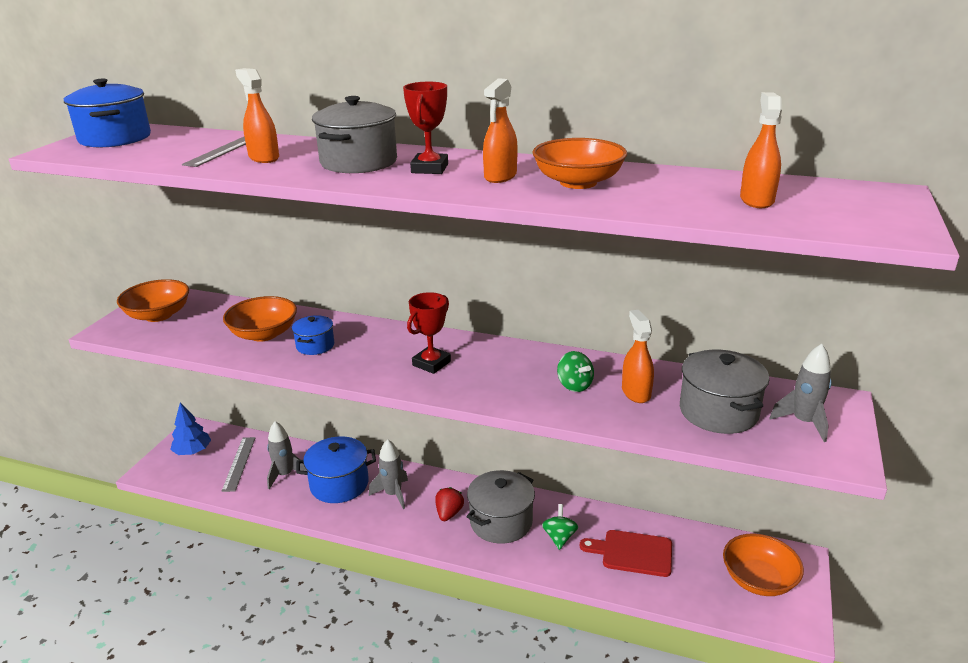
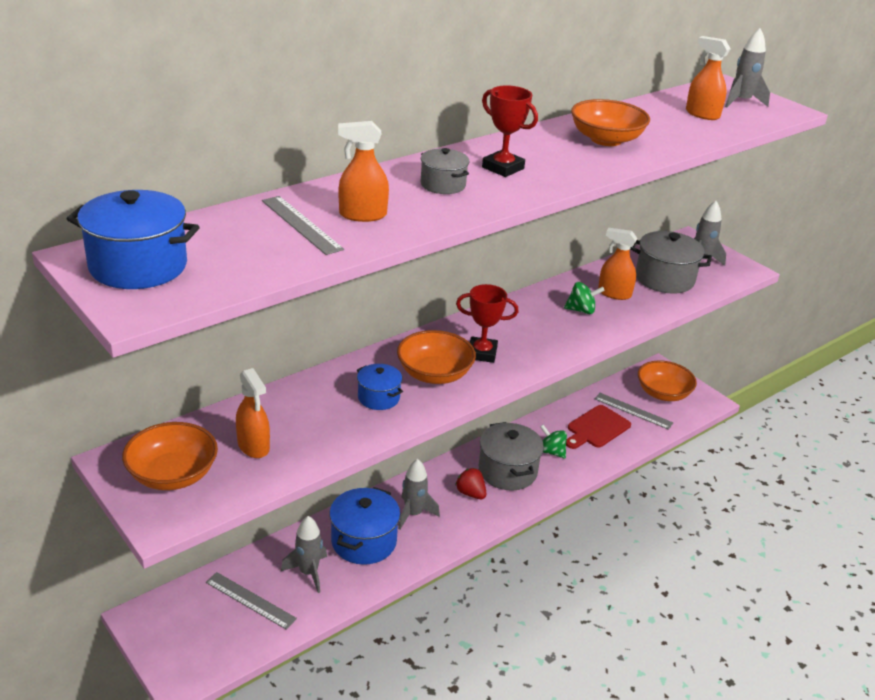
camera: 60 degrees left, 5 degrees up
blue tree [170,403,211,455] -> none
orange bowl [223,296,297,342] -> orange bowl moved to [397,330,476,384]
grey pot [312,96,397,173] -> grey pot [421,148,469,194], size x0.57
red trophy [407,292,451,374] -> red trophy turned 60 degrees counterclockwise [456,284,518,363]
orange spray bottle [483,78,518,183] -> orange spray bottle moved to [236,368,270,458]
none -> grey ruler [595,393,673,430]
none -> grey rocket [725,28,770,107]

